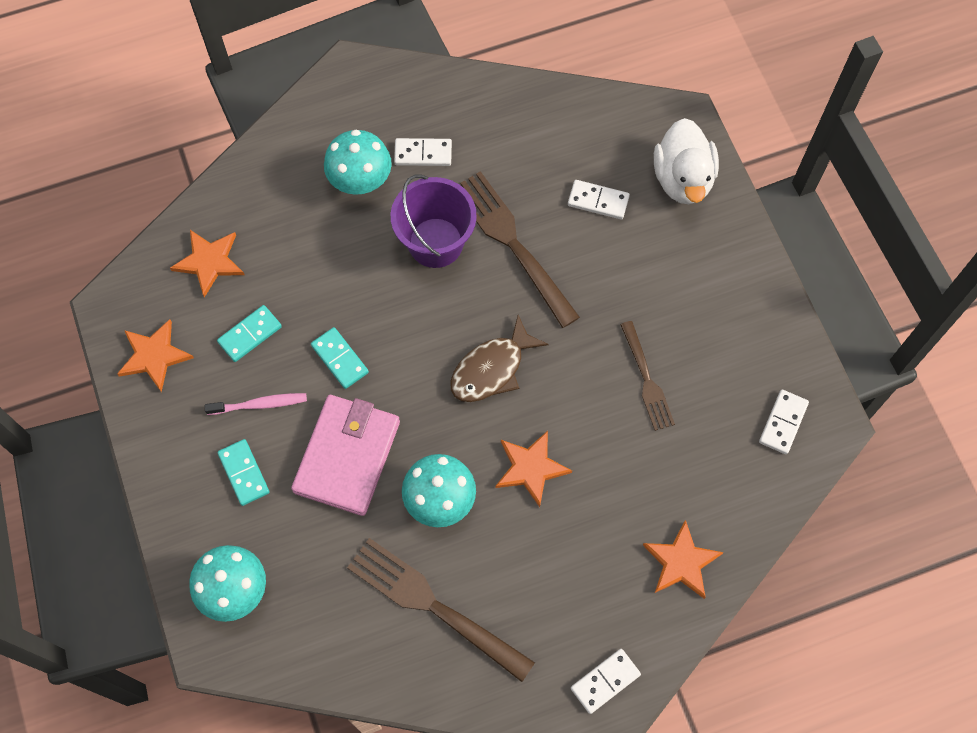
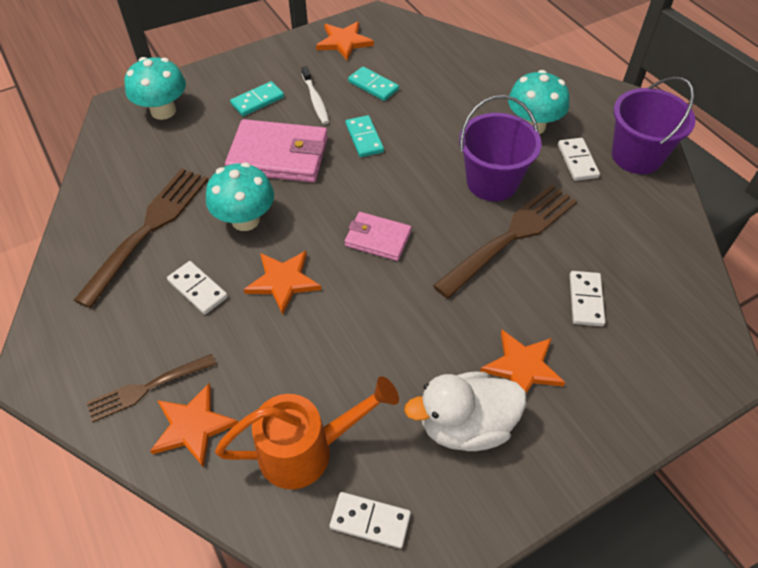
camera: 80 degrees right, 15 degrees down
orange star [170,230,244,298] -> orange star moved to [480,330,565,394]
pink toothbrush [205,393,307,415] -> white toothbrush [301,66,329,124]
turquoise domino [311,327,369,389] -> turquoise domino turned 60 degrees counterclockwise [346,115,384,157]
brown fish [450,315,549,402] -> pink wallet [345,212,411,261]
white domino [571,649,641,714] -> white domino moved to [167,261,228,315]
brown fork [620,321,675,431] -> brown fork moved to [86,354,217,422]
white duck [654,118,719,204] -> white duck moved to [404,372,526,451]
none -> orange watering can [215,376,399,489]
none -> purple bucket [612,77,696,174]

